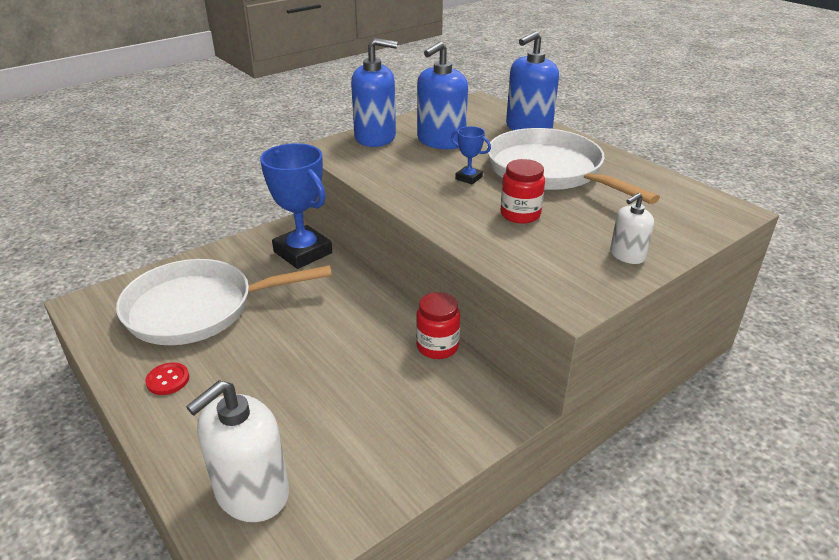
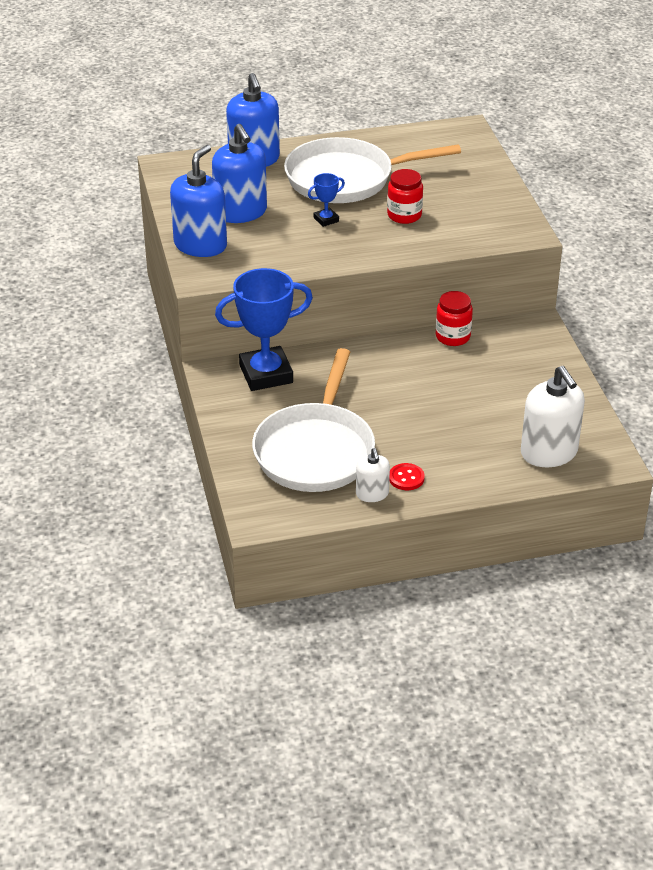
camera: 65 degrees left, 5 degrees up
white soap dispenser [610,193,654,264] -> white soap dispenser moved to [356,448,390,502]

